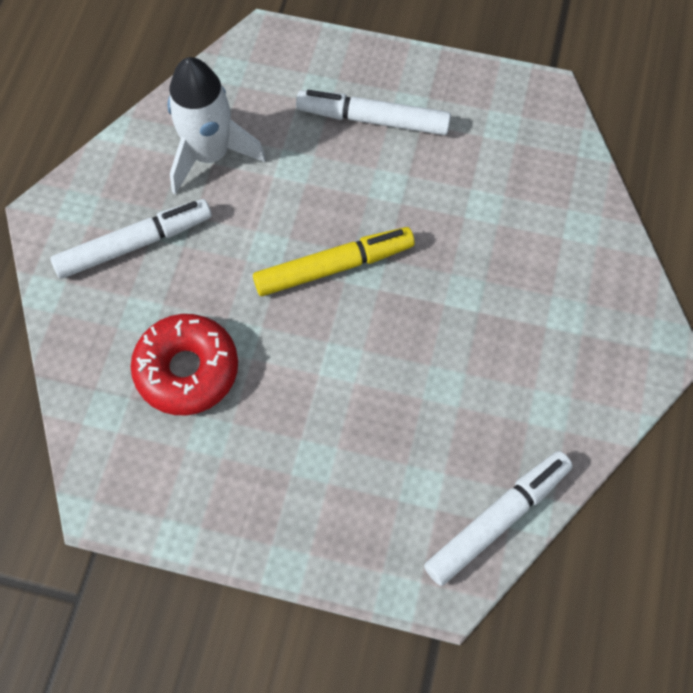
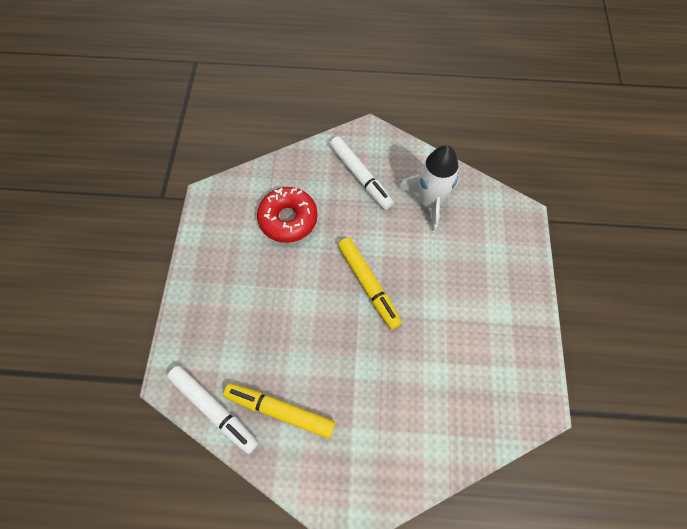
camera: 80 degrees right, 0 degrees up
white marker [296,90,451,135] -> none
none -> yellow marker [223,383,335,439]

